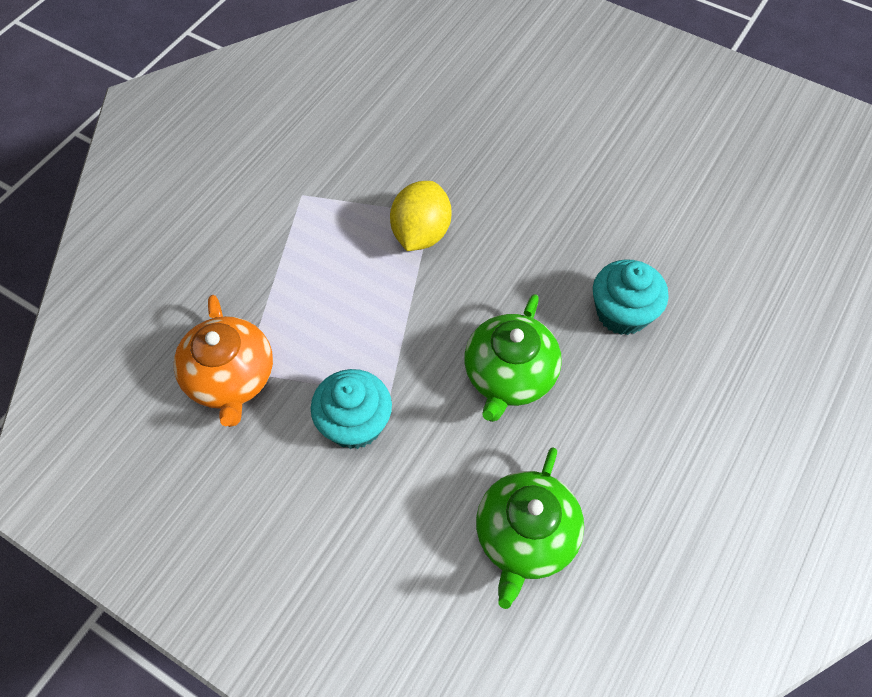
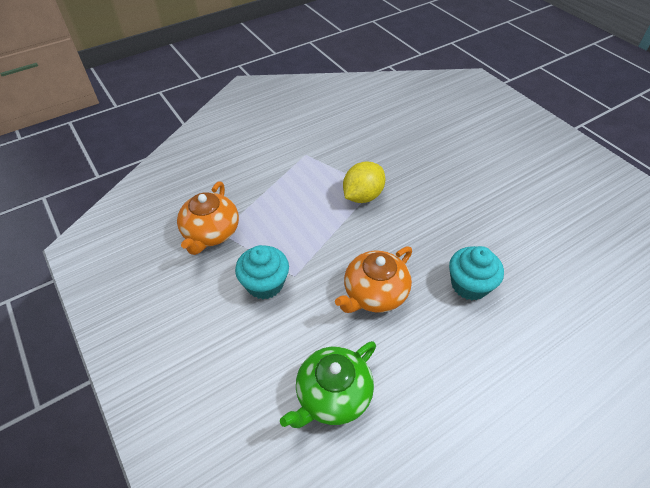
camera: 25 degrees right, 10 degrees down
green teapot [464,294,562,422] -> orange teapot [335,246,412,313]

